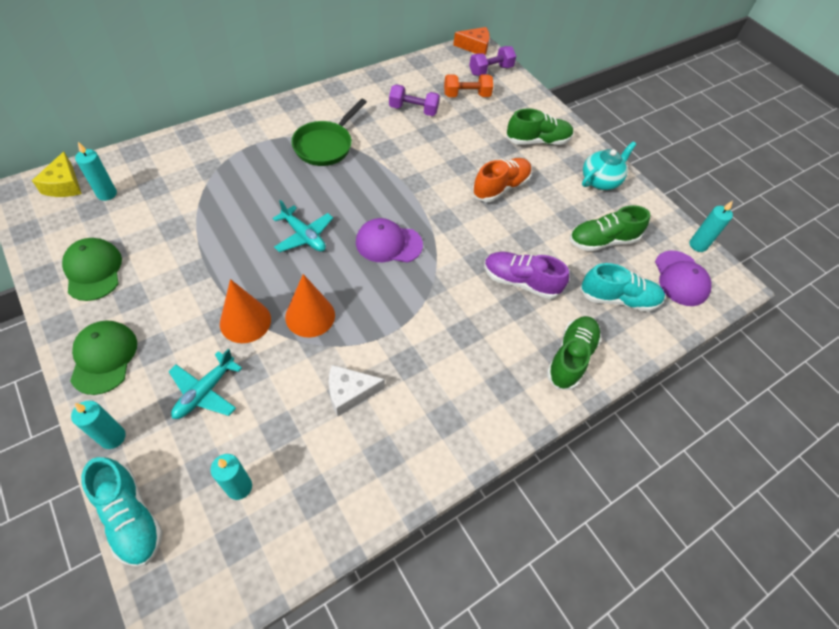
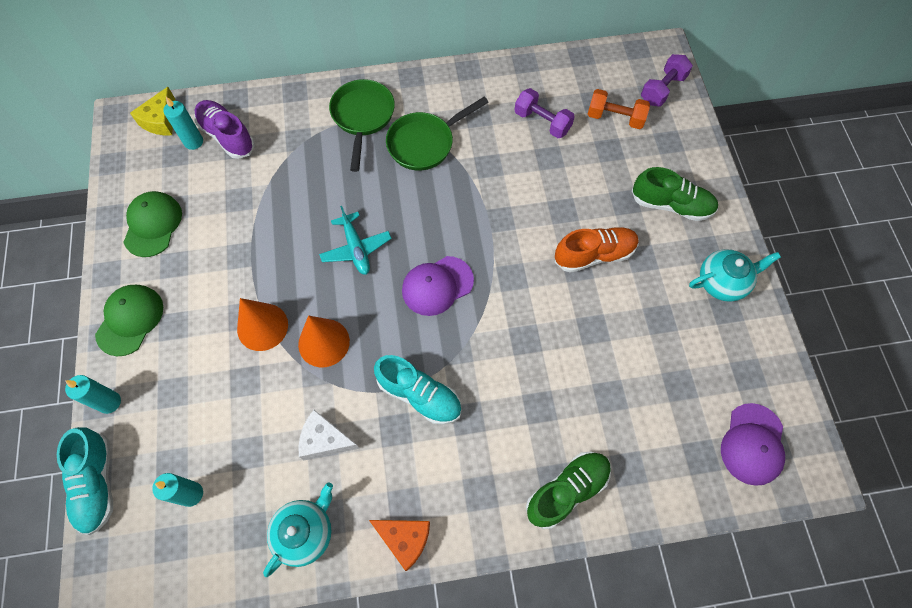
camera: 30 degrees right, 10 degrees up
turquoise plane [168,349,242,419] -> none
purple cap [356,218,423,263] -> purple cap turned 60 degrees counterclockwise [402,256,474,316]
orange cheese [453,27,490,55] -> orange cheese moved to [369,520,430,571]
purple dumbbell [469,46,516,76] -> purple dumbbell turned 45 degrees counterclockwise [641,54,693,107]
purple shoe [484,252,569,299] -> purple shoe moved to [194,100,255,159]
green shoe [569,205,650,251] -> none
turquoise shoe [580,263,665,312] -> turquoise shoe moved to [374,355,462,425]
turquoise candle [689,201,733,252] -> none
none -> turquoise teapot [263,482,333,577]
none -> green pan [329,79,395,172]

